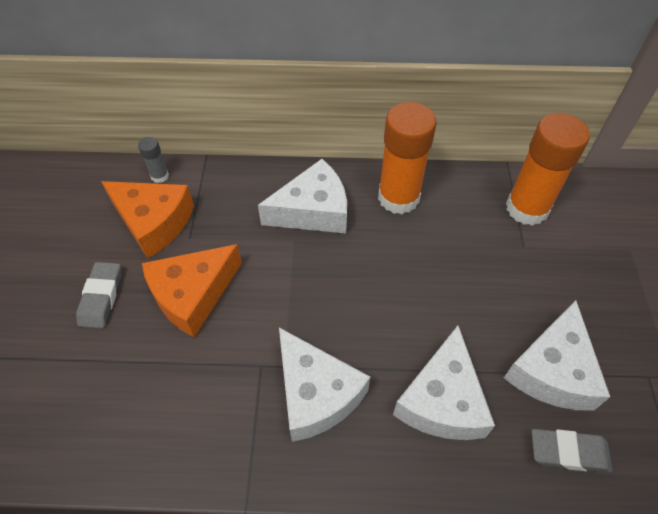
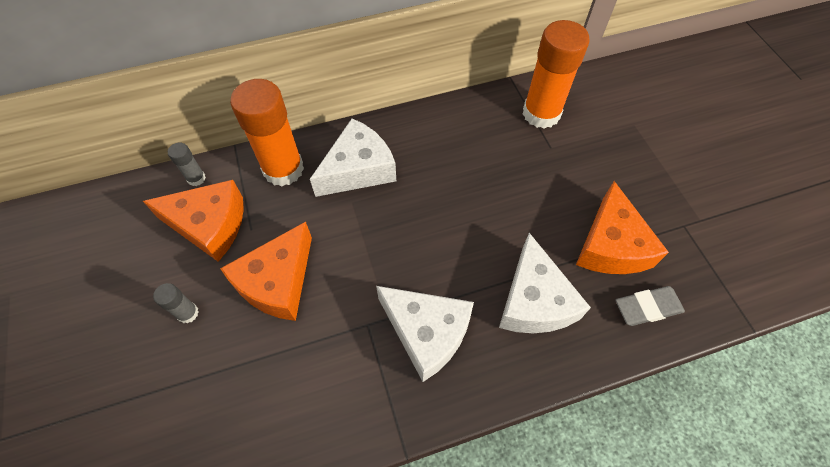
camera: 20 degrees left, 5 degrees up
grey eraser [76,262,121,328] -> grey glue stick [153,283,199,324]
orange glue stick [378,102,437,214] -> orange glue stick moved to [230,79,304,186]
white cheese [504,300,610,411] -> orange cheese [576,181,669,274]

